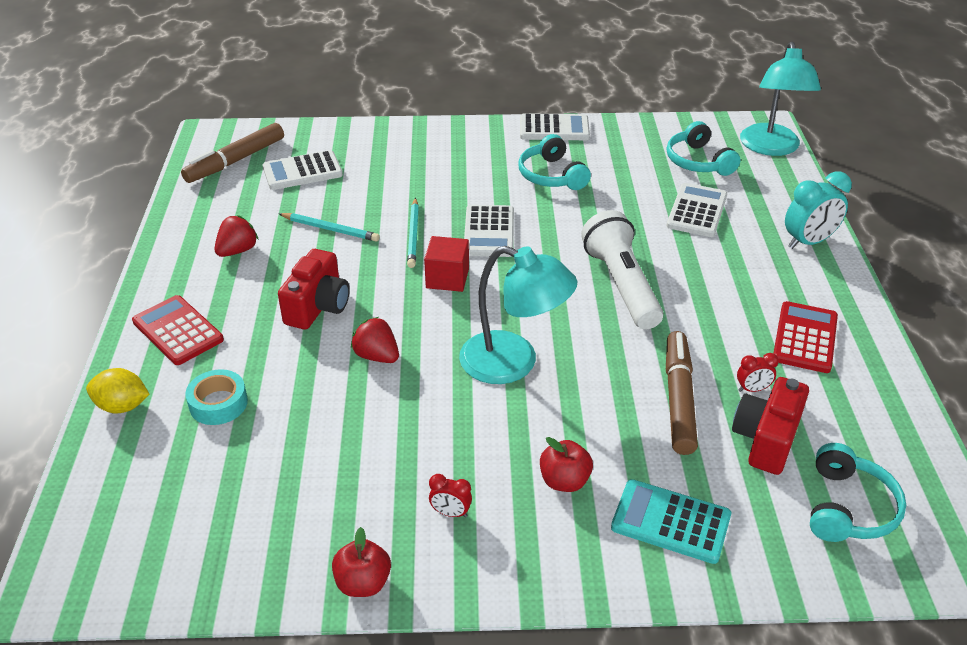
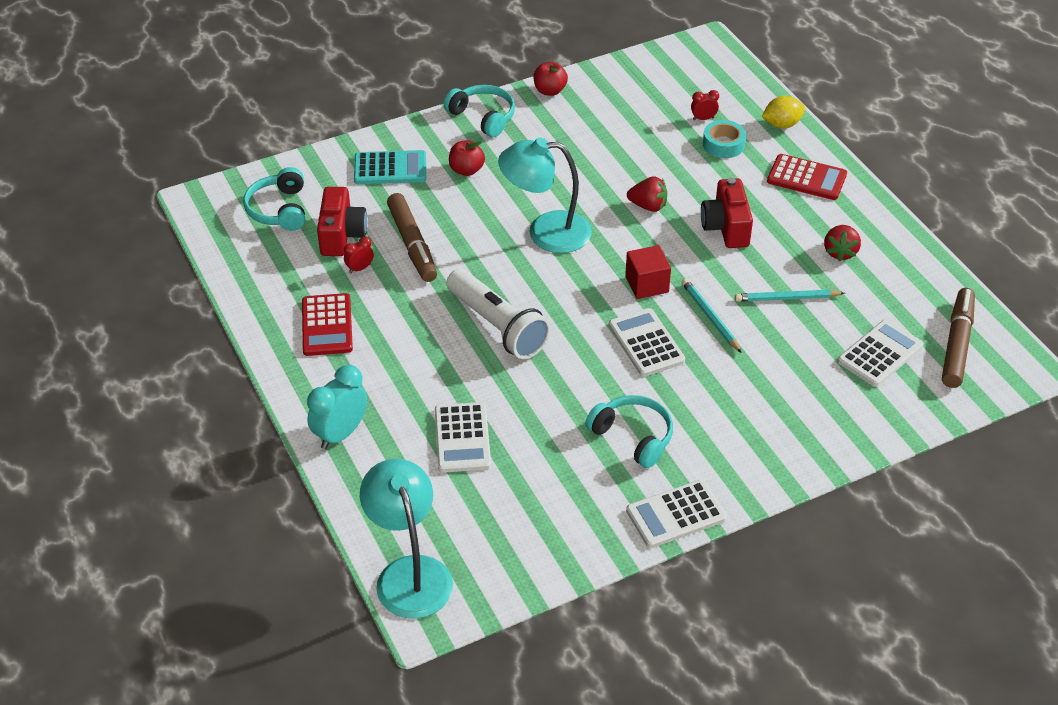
camera: 155 degrees right, 5 degrees up
red clock [429,474,472,517] -> red clock moved to [691,90,719,120]
turquoise headphones [667,121,741,176] -> turquoise headphones moved to [444,85,515,137]

